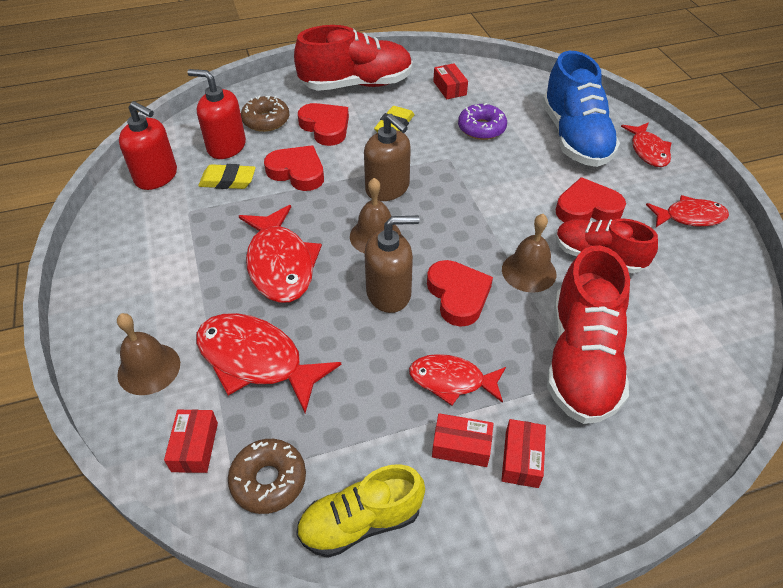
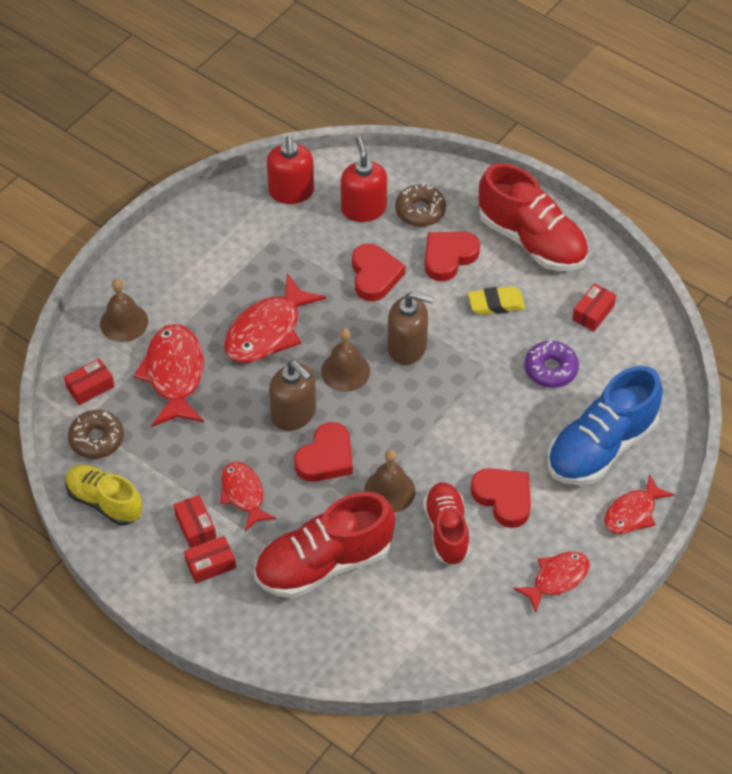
camera: 55 degrees right, 5 degrees up
yellow eraser [198,164,256,189] -> none
red heart [298,103,349,146] -> red heart turned 150 degrees counterclockwise [425,231,480,281]
brown soap dispenser [364,114,411,201] -> brown soap dispenser turned 90 degrees counterclockwise [388,291,434,365]
red fish [646,195,729,227] -> red fish turned 90 degrees counterclockwise [513,552,590,612]

